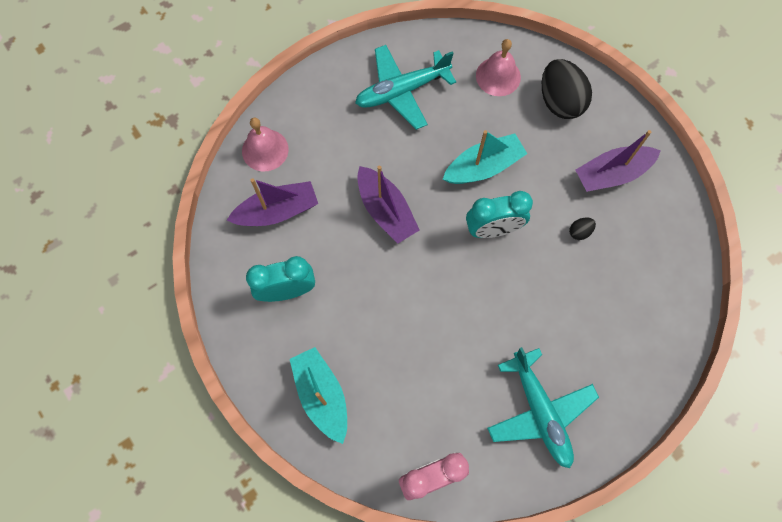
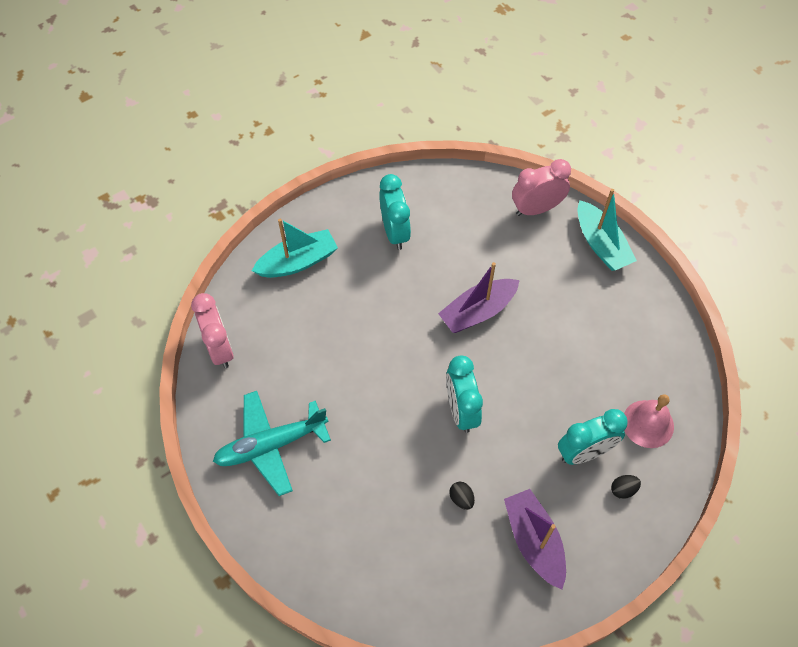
camera: 90 degrees right, 10 degrees down
purple boat [227,178,318,226] -> none
pink bell [242,117,289,172] -> pink clock [512,159,571,216]
turquoise plane [355,45,456,130] -> none
turquoise boat [443,130,527,184] -> turquoise boat moved to [577,189,637,271]
black egg [542,59,592,119] -> black egg [611,475,641,499], size x0.42
none -> turquoise clock [558,409,628,465]

